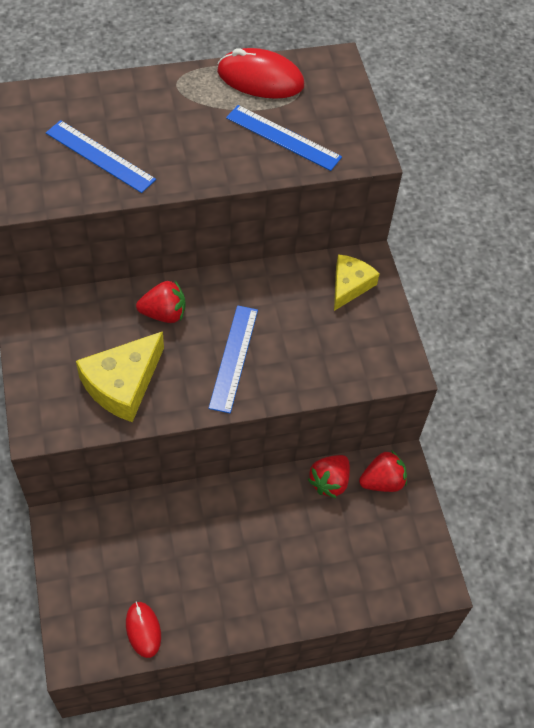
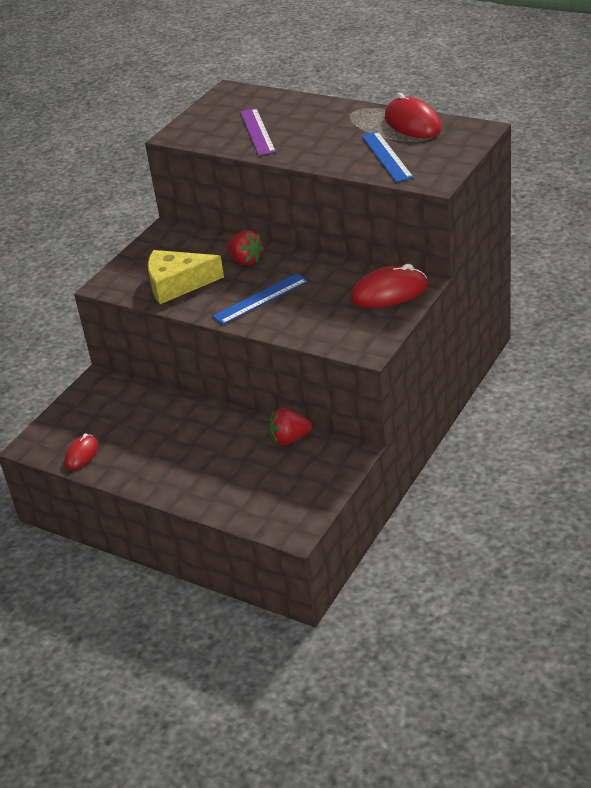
camera: 50 degrees right, 20 degrees down
blue ruler [46,120,156,193] -> purple ruler [240,108,276,156]
yellow cheese [334,254,380,311] -> red mouse [350,264,428,308]
red strawberry [359,450,407,492] -> none

